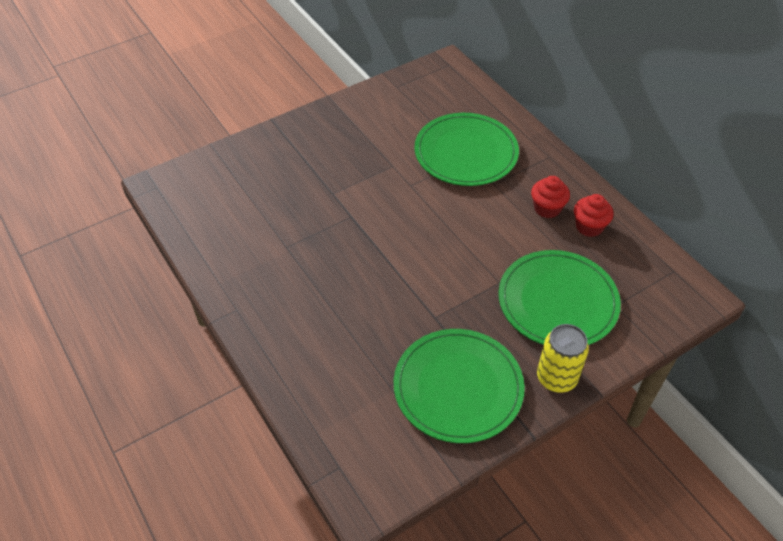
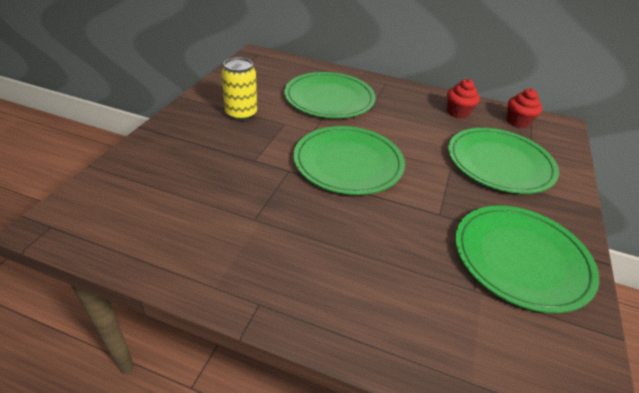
camera: 40 degrees left, 10 degrees down
red cupcake [531,176,570,218] -> red cupcake moved to [507,88,542,128]
yellow can [537,324,589,393] -> yellow can moved to [222,57,257,121]
none -> green plate [294,126,405,195]

